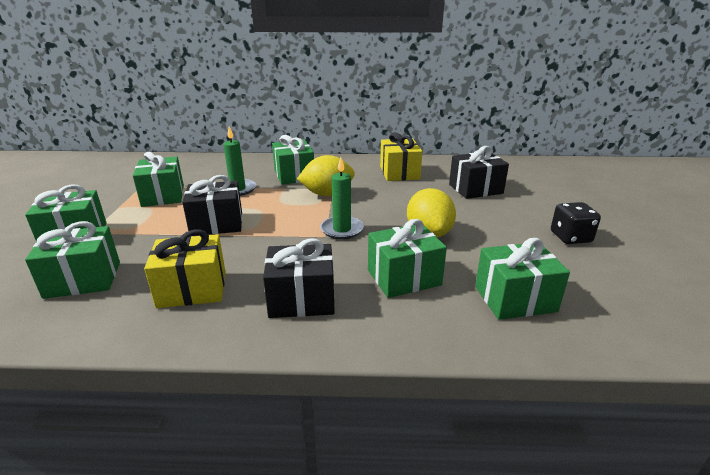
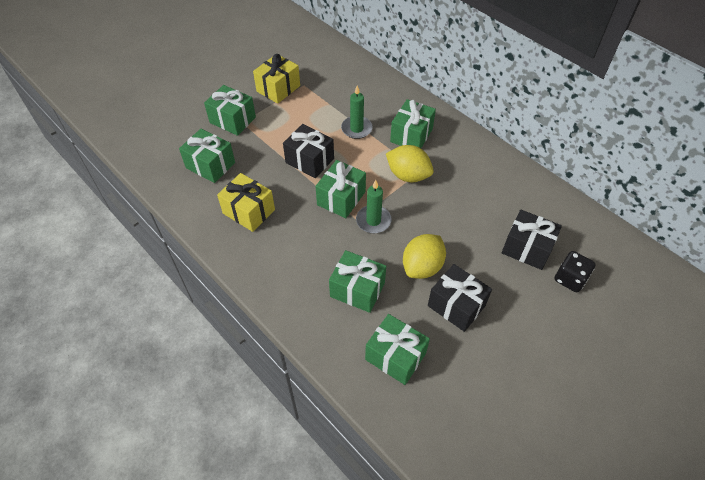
camera: 45 degrees right, 25 degrees up
green gift [133,152,184,207] -> green gift moved to [316,160,366,218]
black gift [263,239,335,318] -> black gift moved to [428,264,492,332]
yellow gift [380,132,422,181] -> yellow gift moved to [253,54,300,104]
black dice [551,202,601,244] -> black dice moved to [554,251,596,292]

